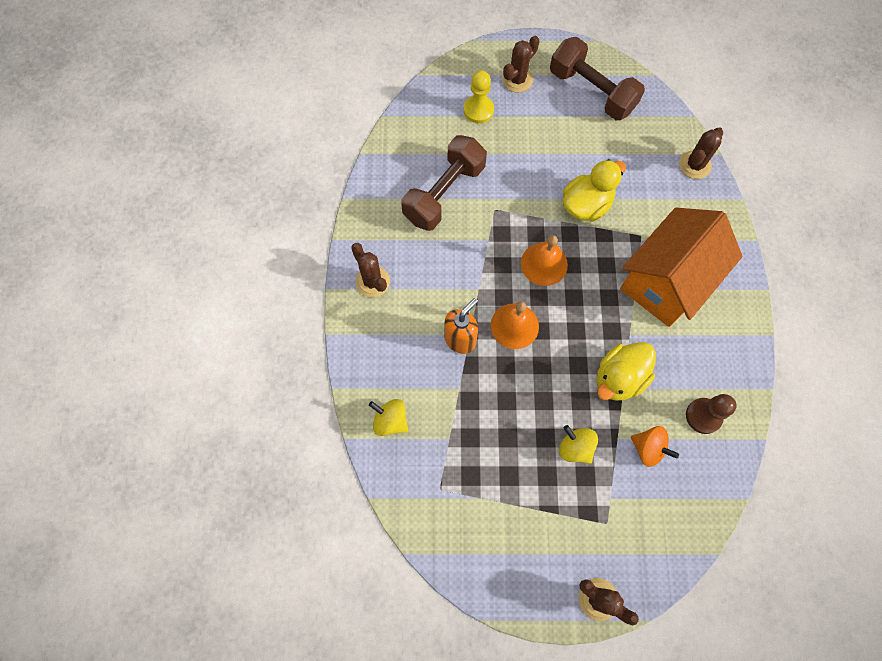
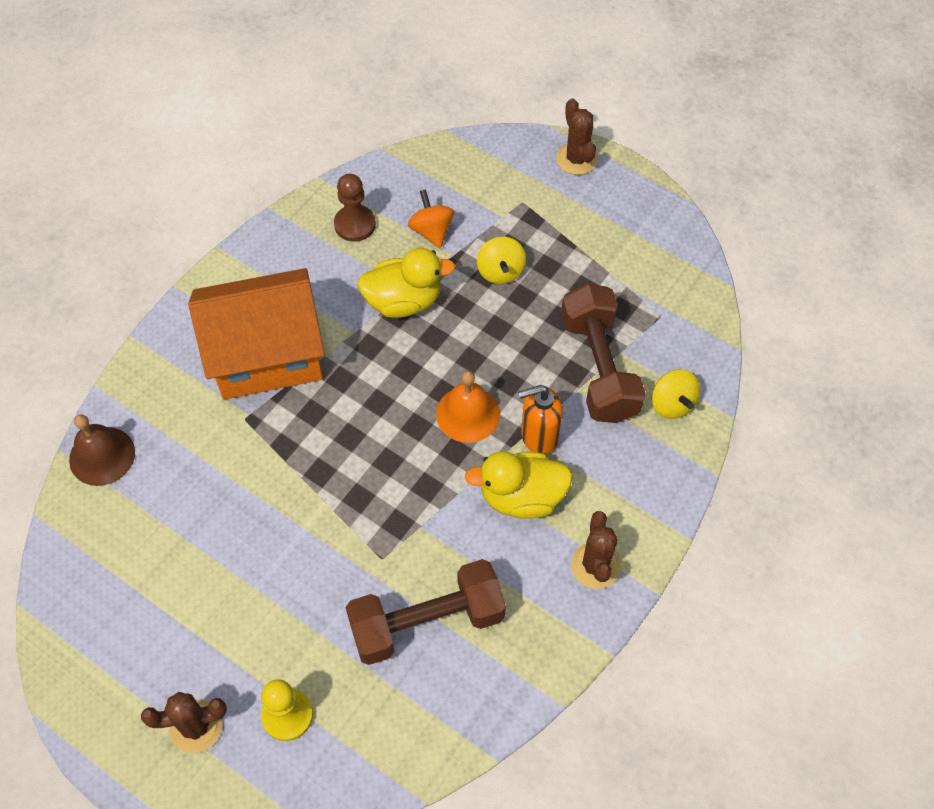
camera: 145 degrees left, 10 degrees down
orange bell [521,235,568,286] -> none
brown dumbbell [550,37,645,120] -> brown dumbbell moved to [561,283,646,423]
yellow duck [563,159,626,222] -> yellow duck moved to [465,451,573,519]
brown cactus [679,128,723,179] -> brown bell [69,414,135,486]

